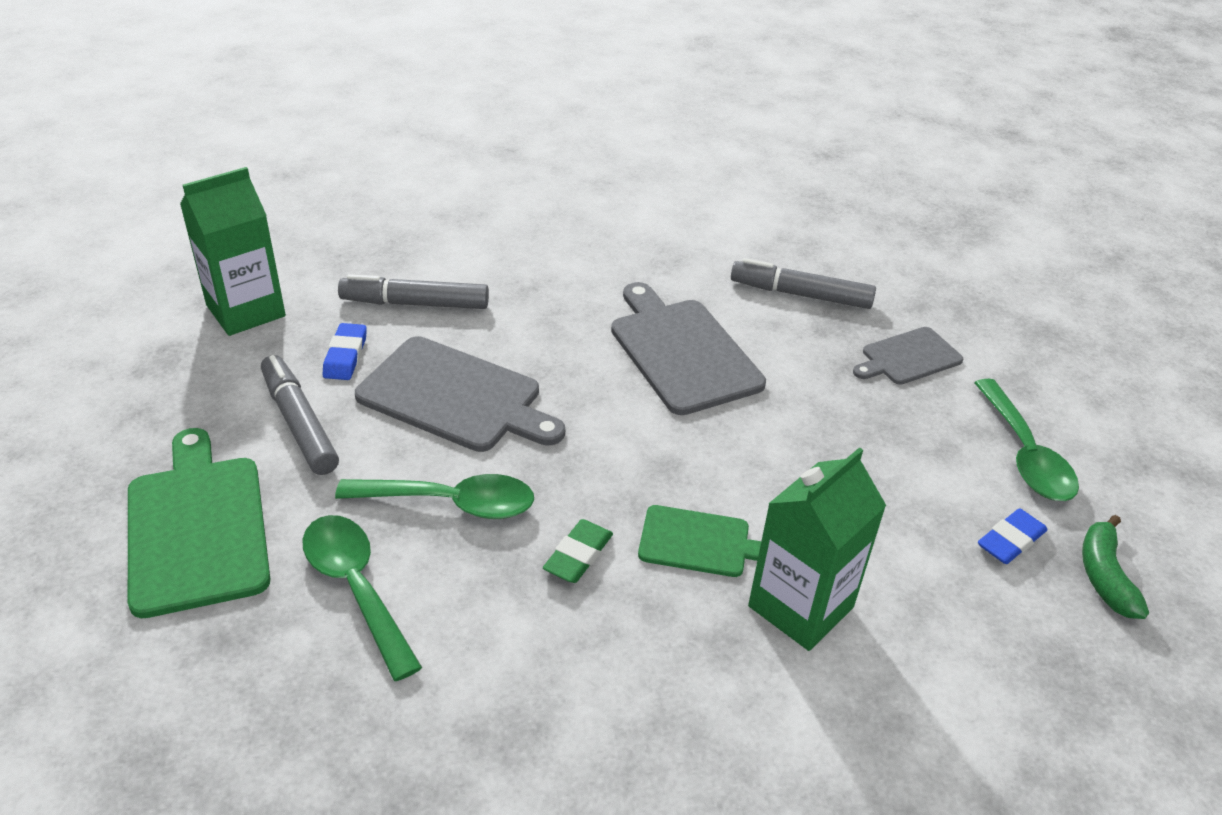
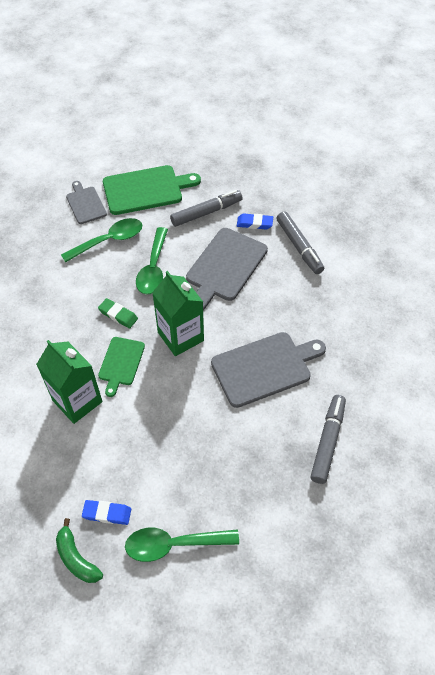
camera: 95 degrees right, 15 degrees up
green carton [180,167,286,336] -> green carton moved to [152,271,204,356]
grey marker [338,274,489,309] -> grey marker turned 150 degrees clockwise [277,212,324,274]
grey cutting board [853,327,963,385] -> grey cutting board moved to [66,181,107,224]
blue eraser [978,508,1047,564] -> blue eraser turned 45 degrees counterclockwise [82,500,131,525]
green banana [1082,515,1149,619] -> green banana turned 135 degrees counterclockwise [56,518,103,583]

